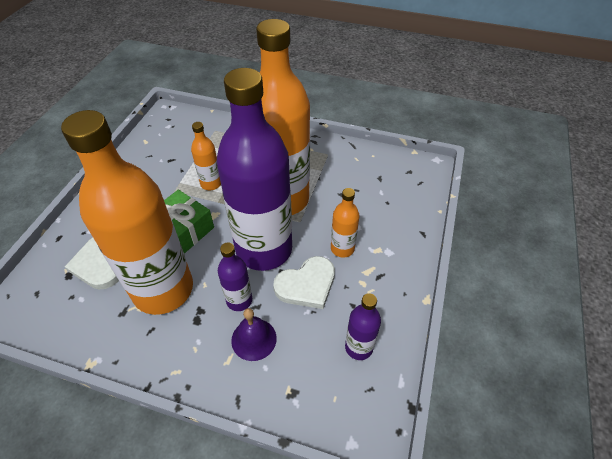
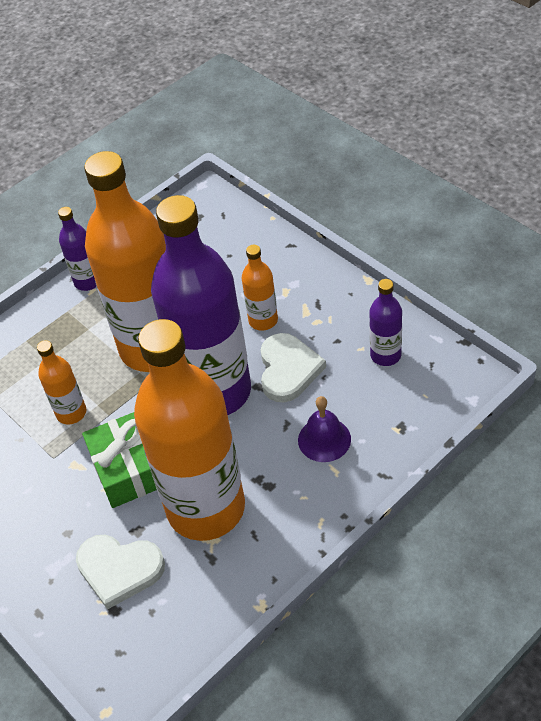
camera: 55 degrees left, 0 degrees up
purple bottle [218,243,252,311] -> purple bottle moved to [58,207,96,291]

